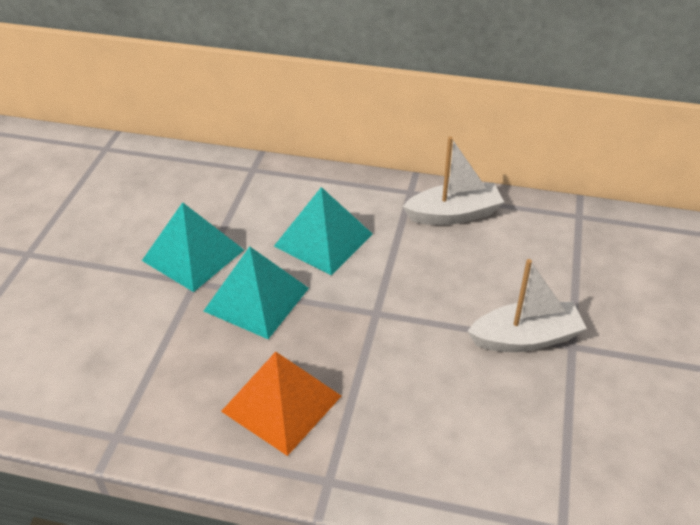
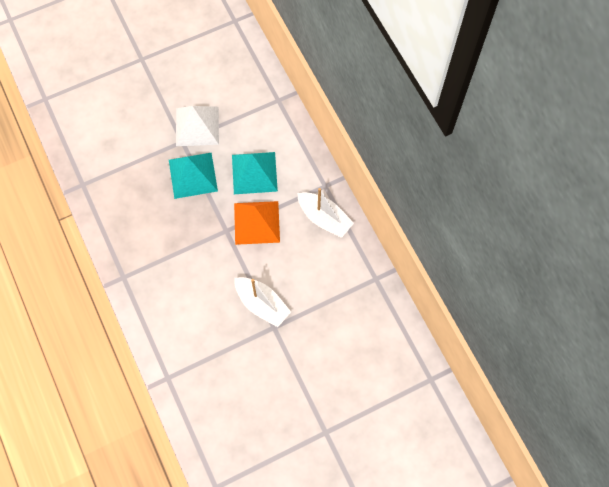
camera: 50 degrees right, 25 degrees up
turquoise pyramid [142,202,244,292] -> white pyramid [176,106,219,146]
orange pyramid [221,352,341,456] -> orange pyramid moved to [234,201,280,245]

